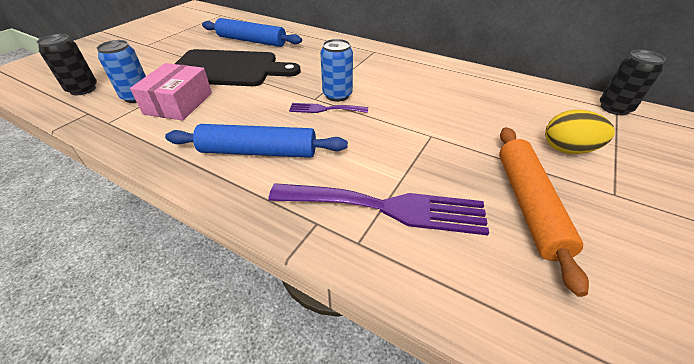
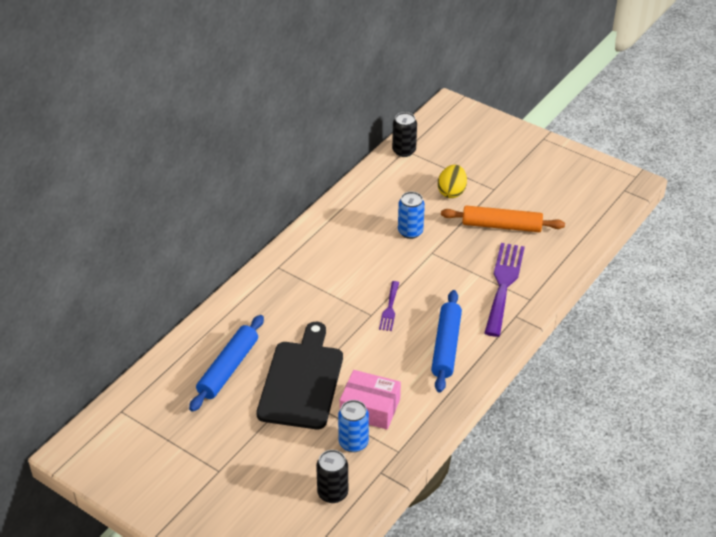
camera: 85 degrees left, 0 degrees up
blue can [320,39,353,102] -> blue can moved to [398,192,425,239]

